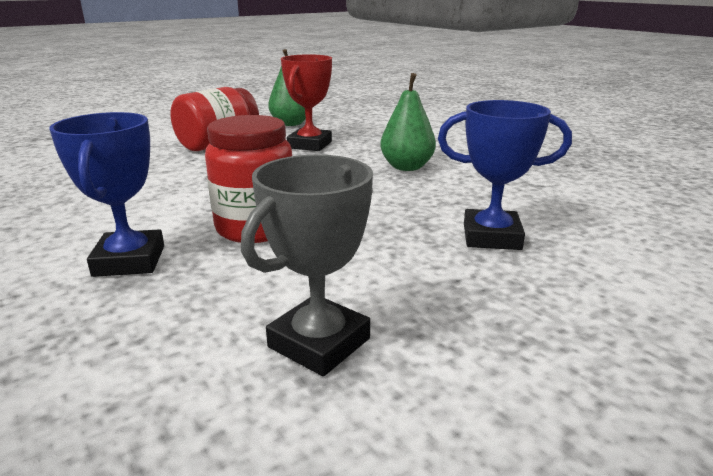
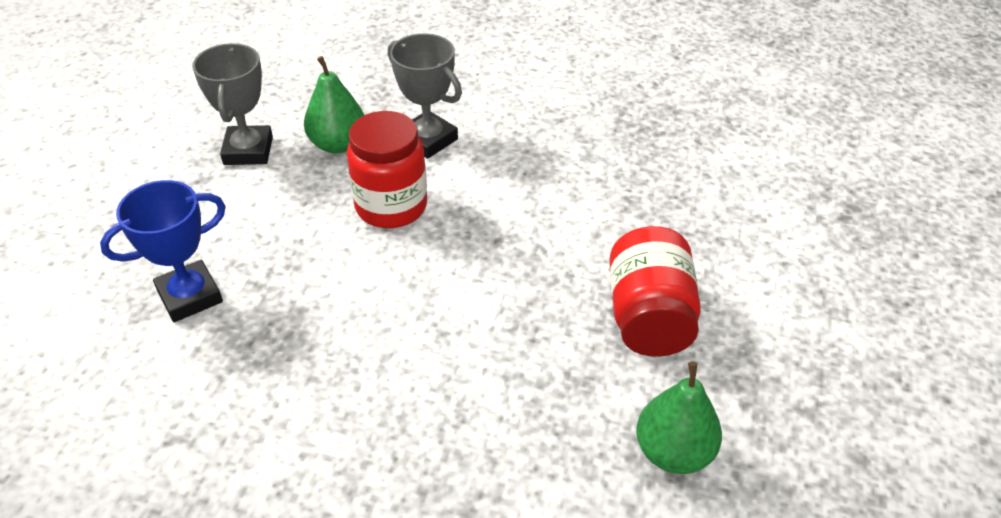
camera: 140 degrees right, 20 degrees up
blue trophy [49,112,164,277] -> grey trophy [388,33,462,159]
red trophy [281,54,332,151] -> none
green pear [380,73,436,171] -> green pear moved to [304,56,364,153]

